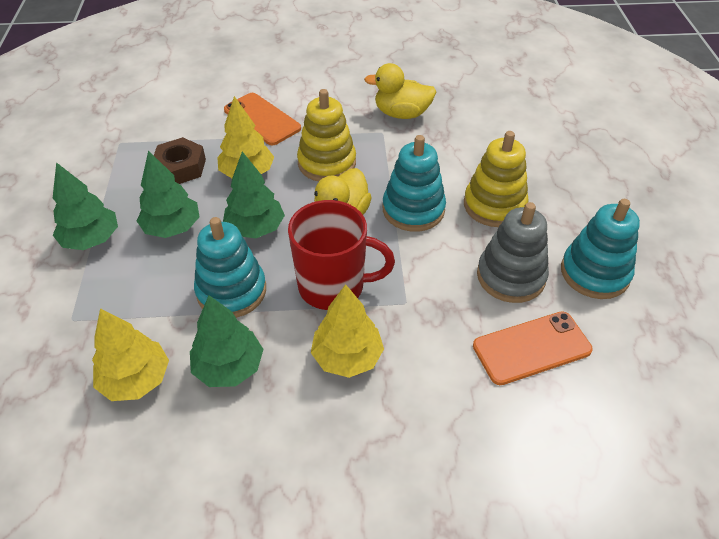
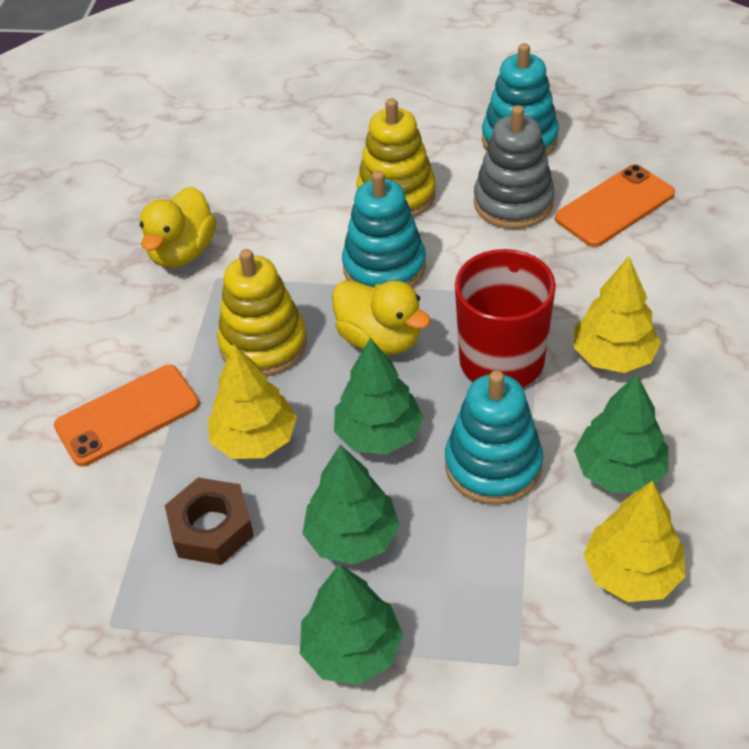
camera: 75 degrees left, 0 degrees up
orange phone [473,312,593,385] -> orange phone turned 60 degrees clockwise [555,164,675,247]

